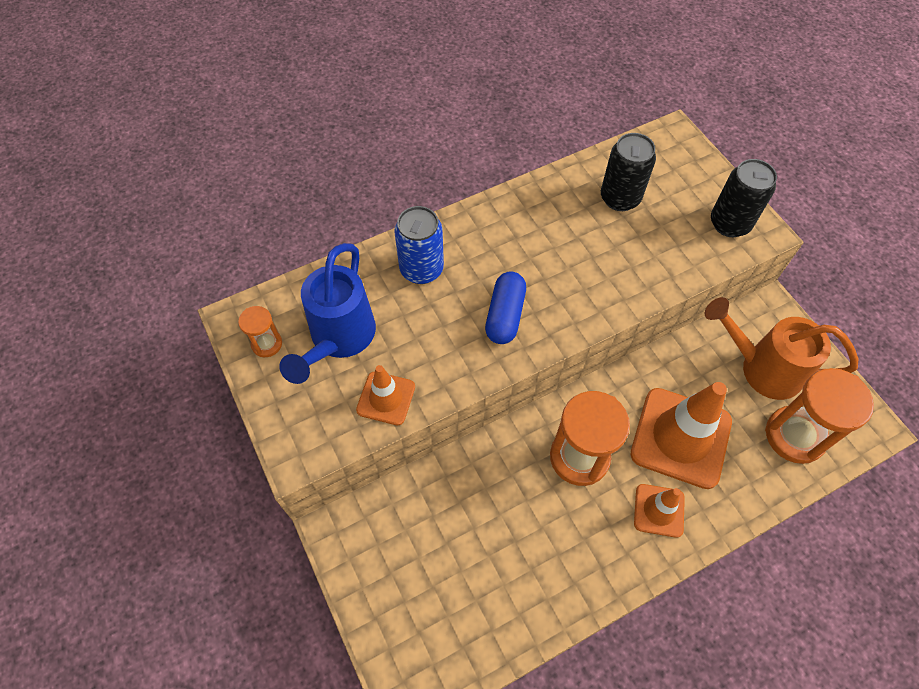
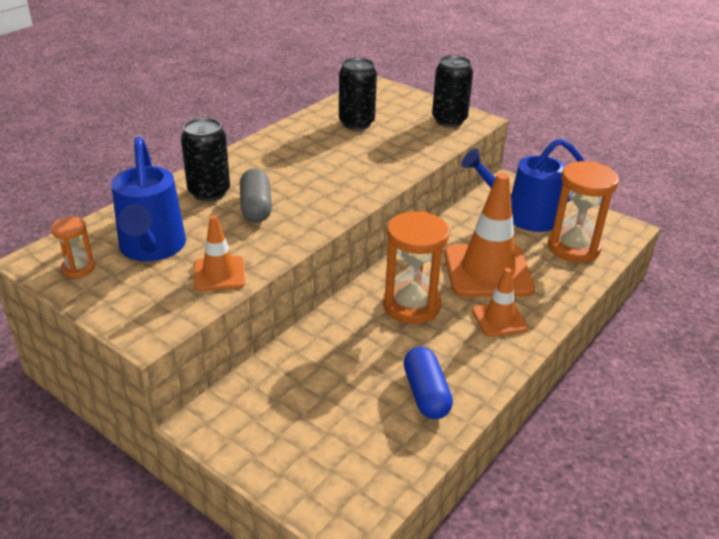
camera: 25 degrees left, 25 degrees down
blue can [394,206,444,284] -> black can [181,118,230,201]
blue capsule [485,271,526,344] -> blue capsule moved to [404,347,453,419]
orange watering can [705,297,859,400] -> blue watering can [461,138,584,232]
none -> grey capsule [240,169,272,223]

